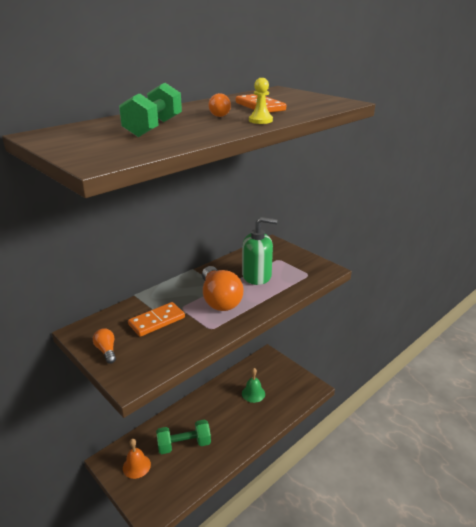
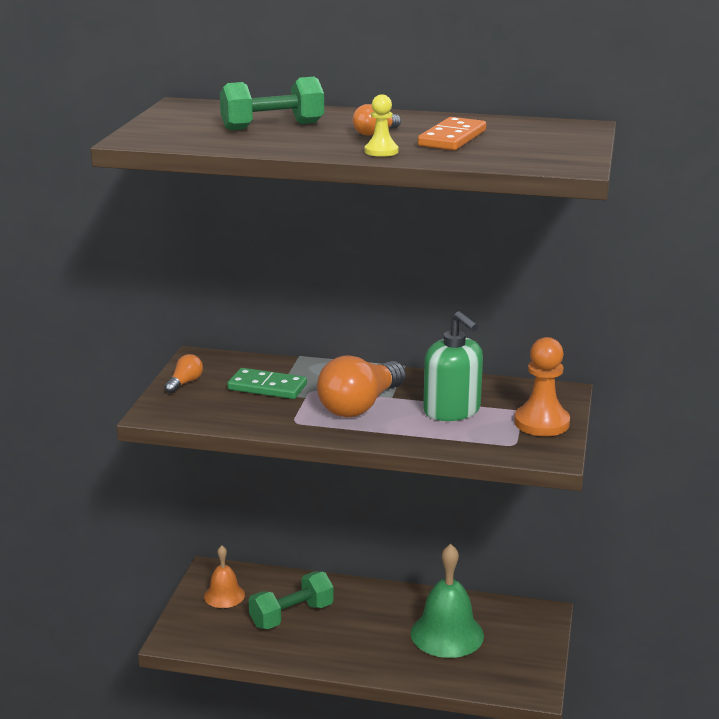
camera: 55 degrees right, 5 degrees down
orange domino [128,302,185,337] -> green domino [227,368,307,399]
green dumbbell [156,419,211,454] -> green dumbbell turned 75 degrees counterclockwise [249,572,334,629]
green bell [242,368,265,403] -> green bell [411,544,484,658], size x1.71
none -> orange pawn [514,337,570,436]

